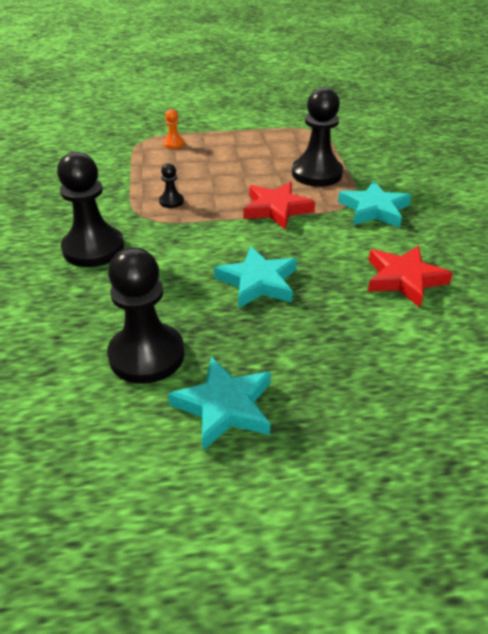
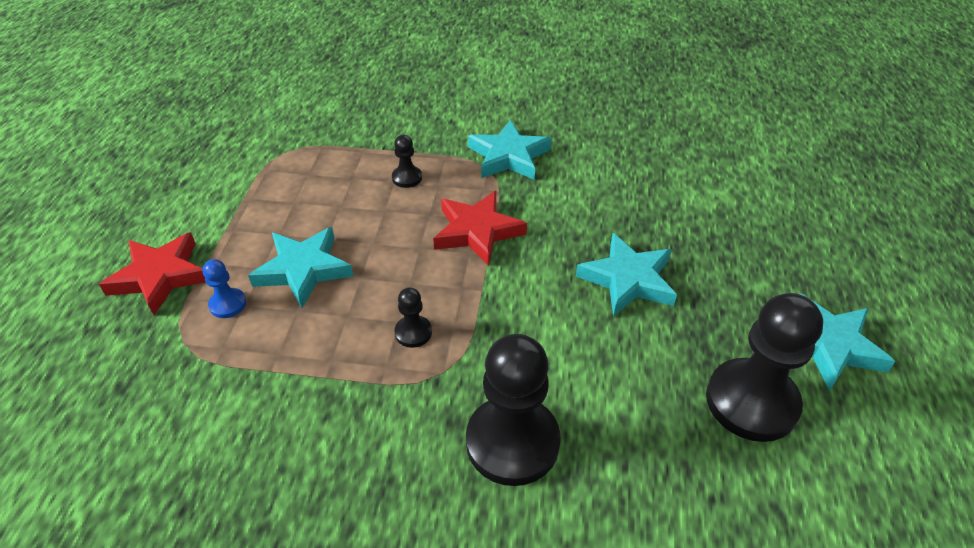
camera: 75 degrees left, 5 degrees up
orange pawn [163,109,185,149] -> blue pawn [202,259,246,318]
black pawn [292,87,343,187] -> black pawn [392,135,422,188], size x0.45
red star [368,246,453,307] -> red star moved to [99,232,205,315]
none -> turquoise star [248,227,353,308]

